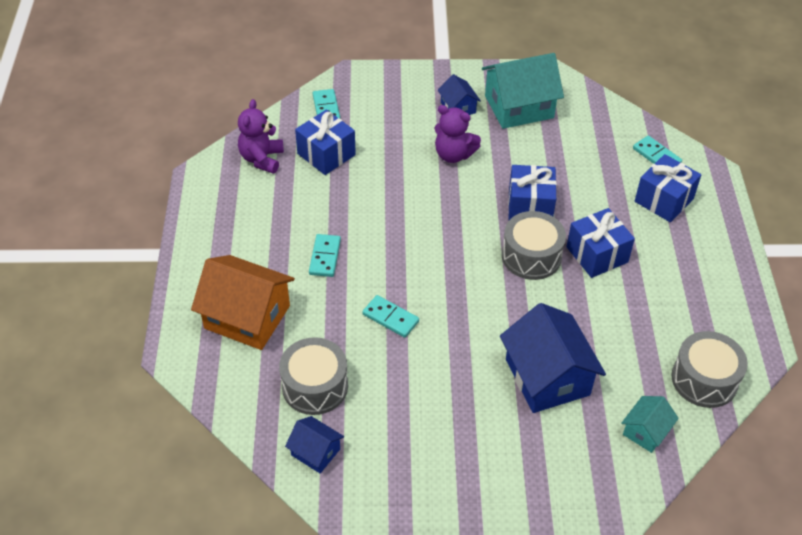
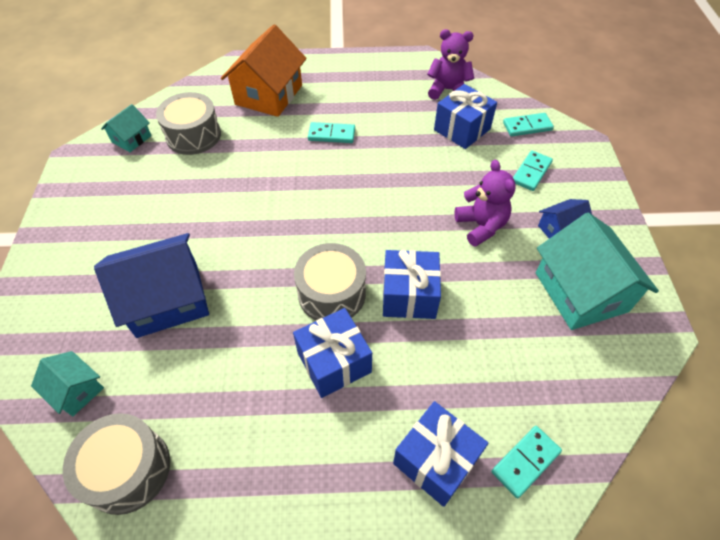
camera: 90 degrees right, 5 degrees up
blue house [285,416,344,473] -> turquoise house [101,104,151,152]
turquoise domino [362,295,419,338] -> turquoise domino moved to [513,150,553,191]
purple teddy bear [434,105,481,163] -> purple teddy bear turned 135 degrees clockwise [455,160,516,247]

